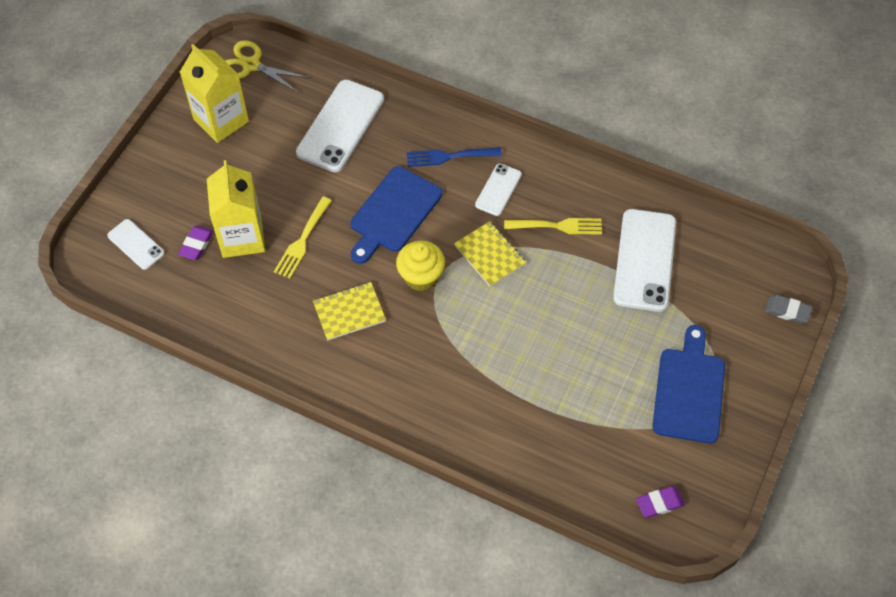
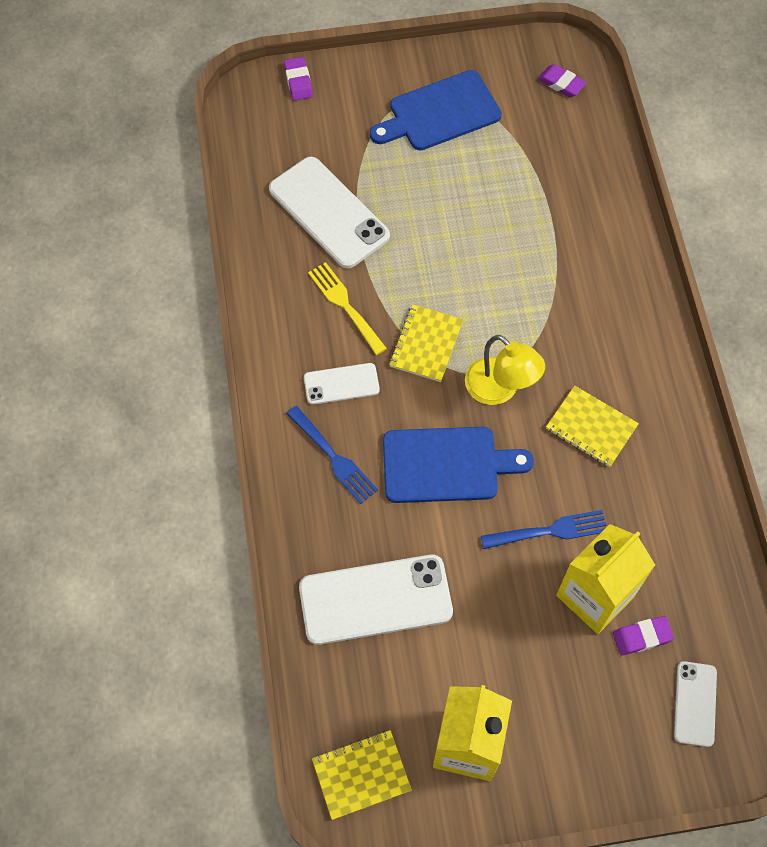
camera: 125 degrees left, 5 degrees up
yellow scissors [225,40,310,93] -> yellow notebook [312,730,412,820]
yellow fork [274,197,332,278] -> blue fork [481,510,606,549]
yellow cupcake [396,241,445,291] -> yellow lamp [465,335,545,405]
white phone [613,209,676,312] -> white phone turned 75 degrees clockwise [269,157,390,269]
grey eraser [765,295,813,323] -> purple eraser [284,57,313,101]

